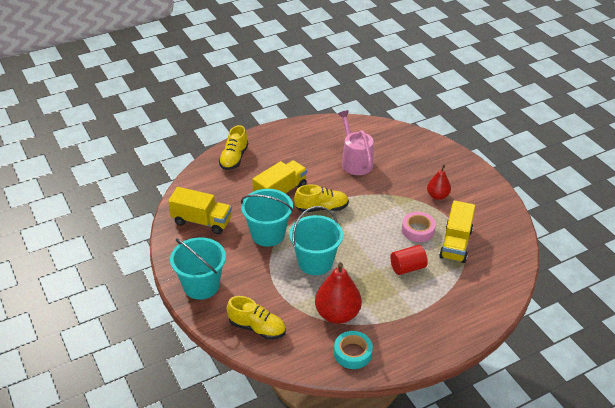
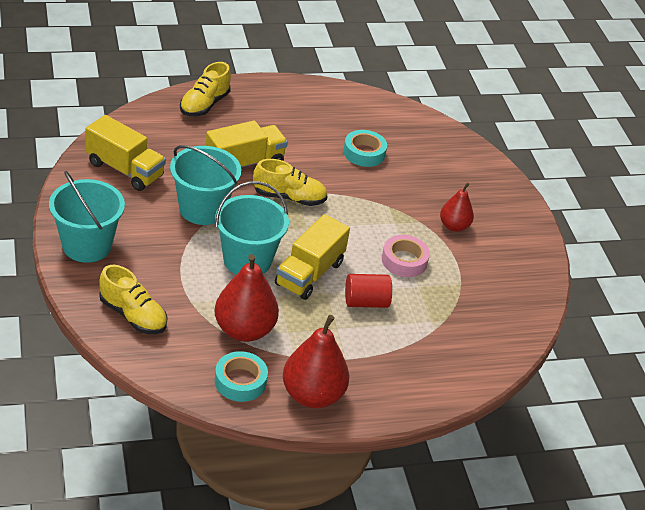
camera: 10 degrees right, 0 degrees up
pink watering can [338,110,373,175] -> turquoise tape [343,130,387,167]
yellow truck [439,200,475,263] -> yellow truck moved to [275,214,350,300]
none -> red pear [283,315,349,408]

